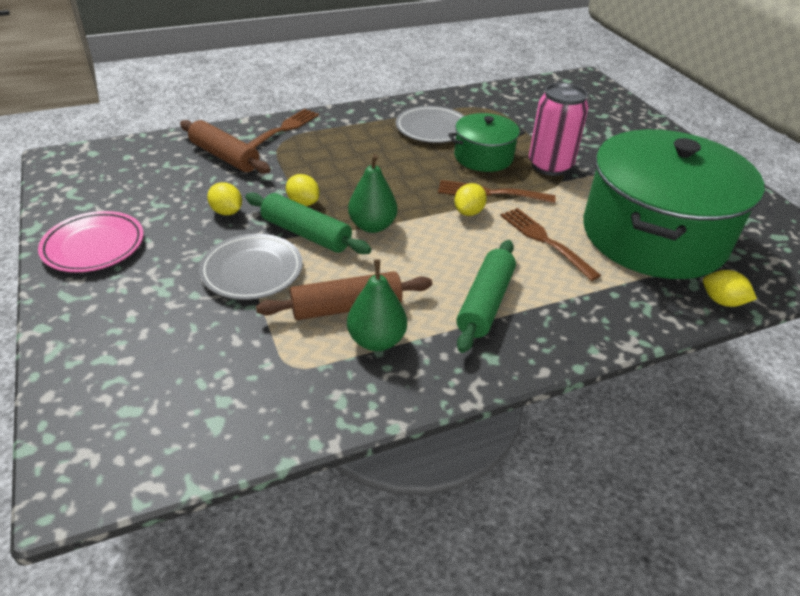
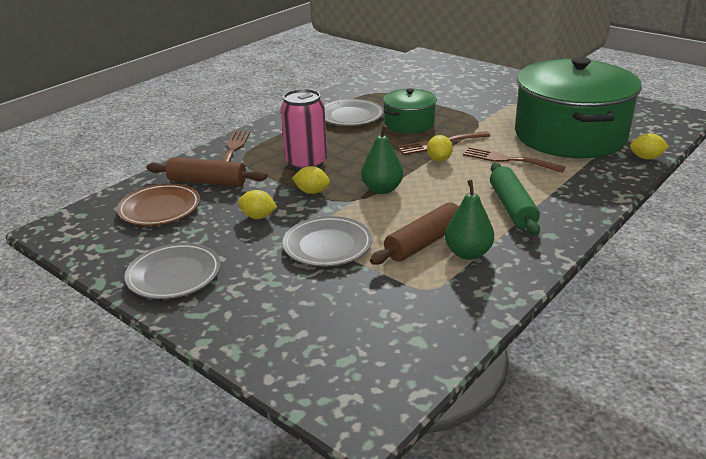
camera: 25 degrees left, 10 degrees down
pink plate [38,211,144,272] -> grey plate [124,243,221,299]
green rolling pin [245,193,371,254] -> none
pink can [529,83,589,176] -> pink can moved to [281,89,327,171]
none -> brown plate [117,183,200,226]

